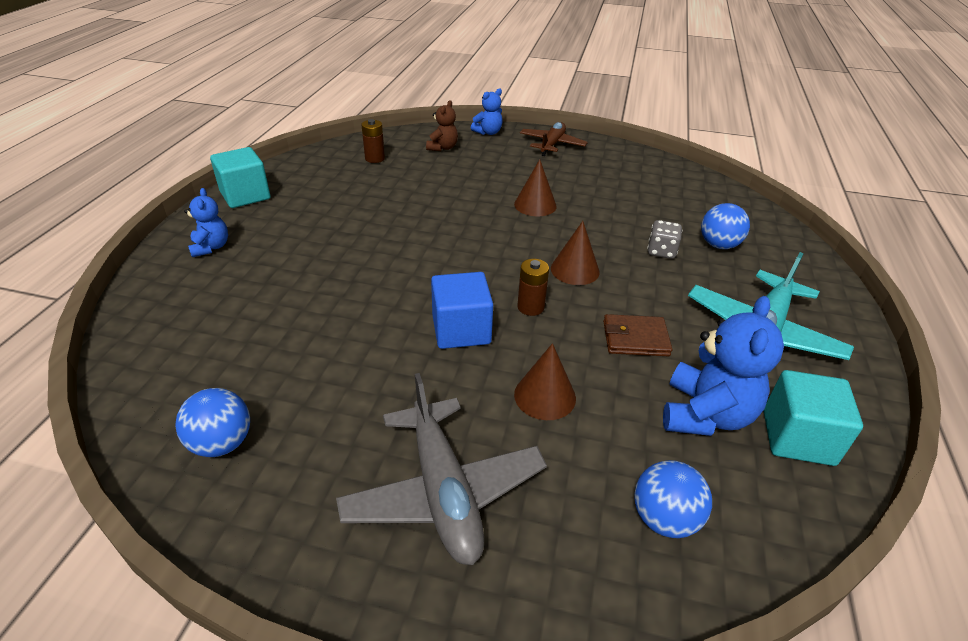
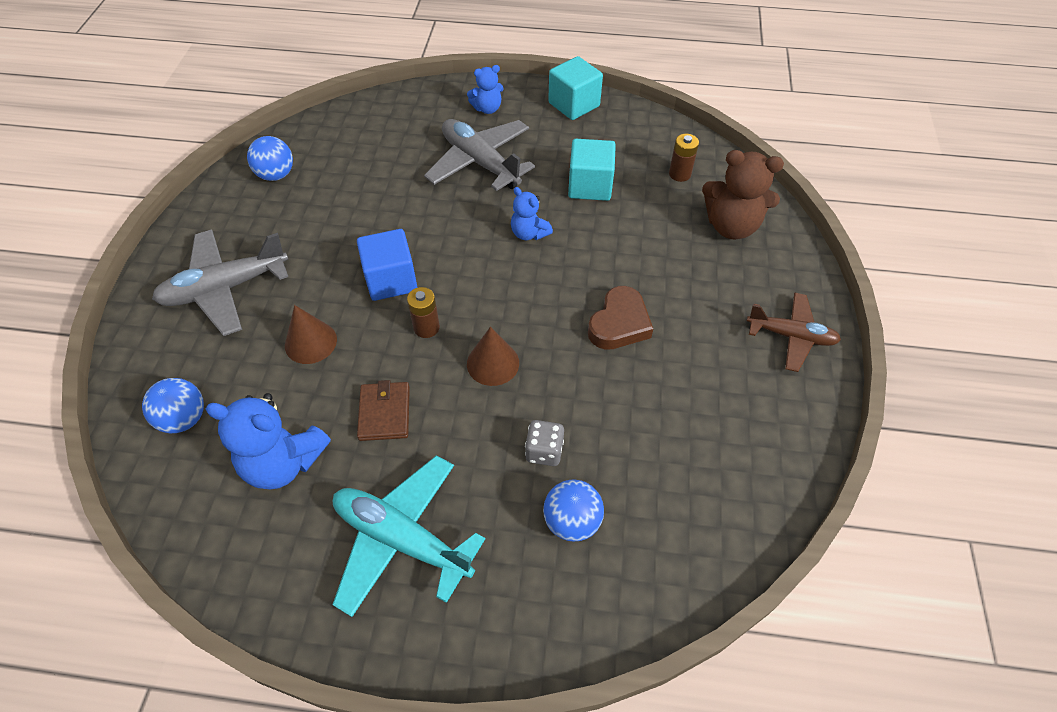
camera: 85 degrees right, 15 degrees up
brown teddy bear [426,100,458,151] -> brown teddy bear [702,150,784,240], size x1.73
blue teddy bear [471,89,503,135] -> blue teddy bear moved to [511,187,553,240]
brown cone [514,159,557,216] -> brown heart [588,286,653,350]
turquoise cube [764,370,863,466] -> turquoise cube moved to [568,139,616,201]
none -> grey plane [424,119,535,191]

